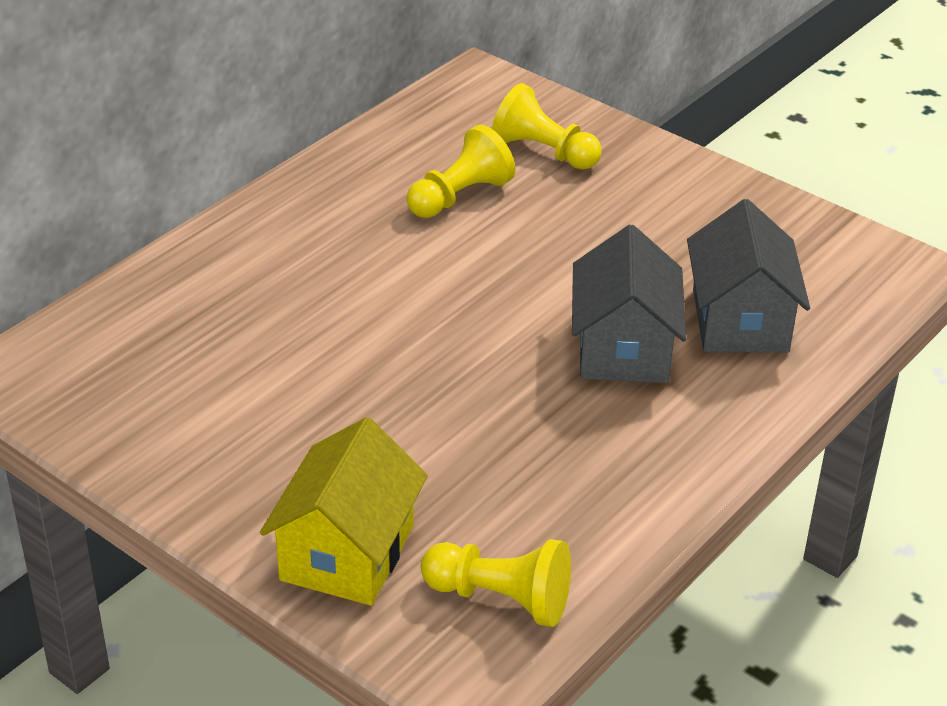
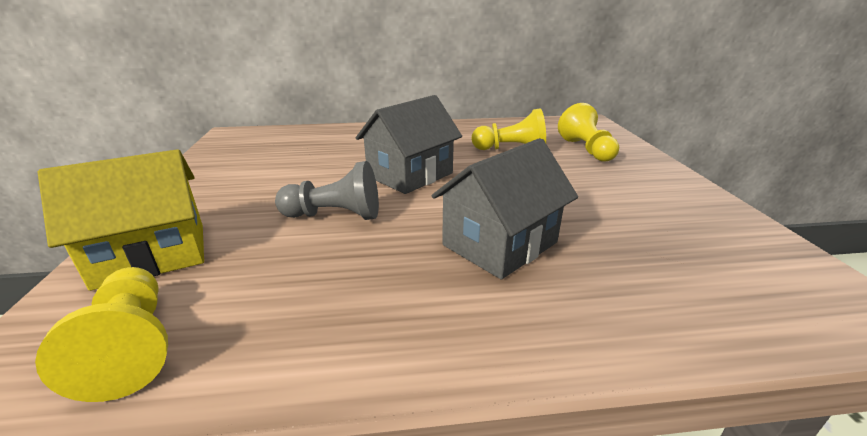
camera: 45 degrees right, 10 degrees down
grey house [687,199,810,352] -> grey house moved to [356,95,462,194]
none -> grey pawn [275,161,379,220]

